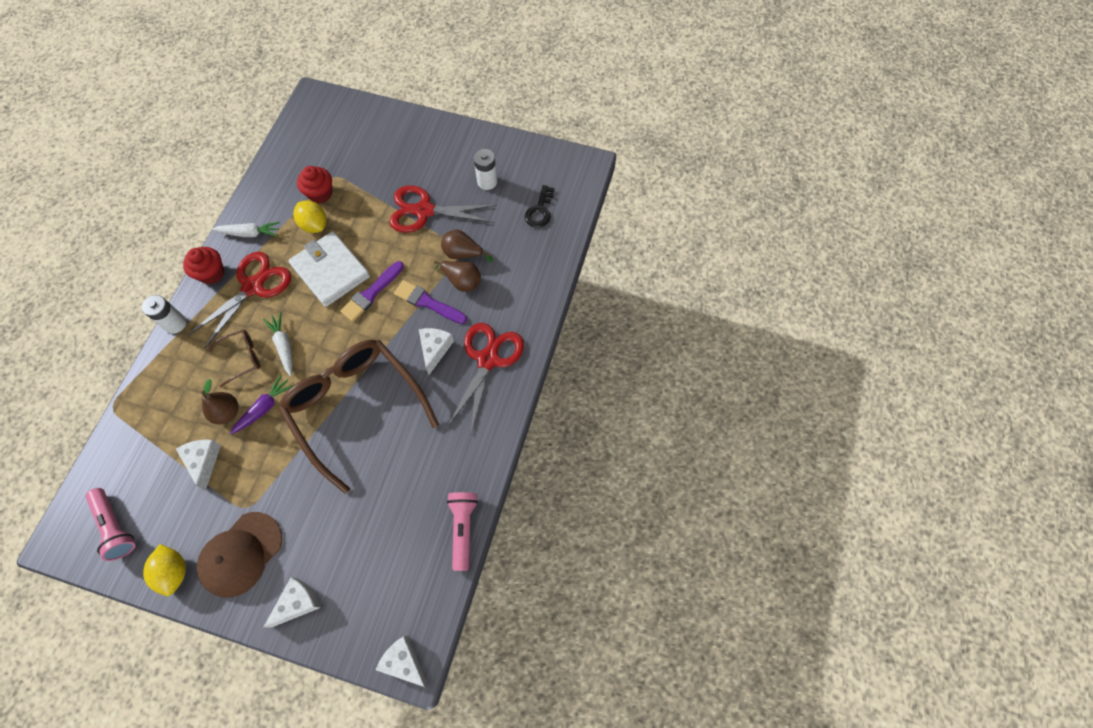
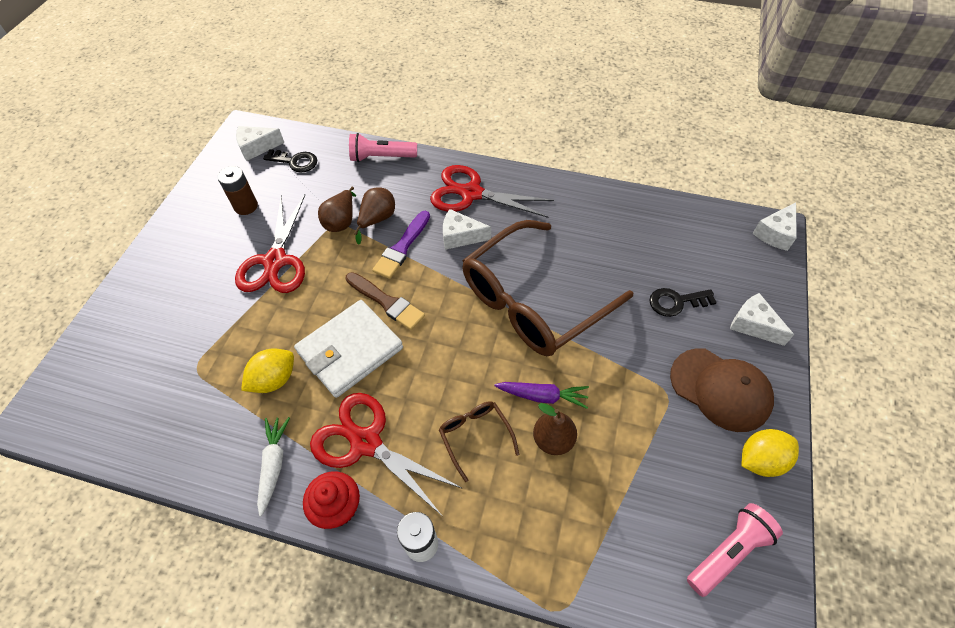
camera: 90 degrees left, 10 degrees down
white cheese [176,440,221,490] -> white cheese moved to [236,126,284,161]
purple carrot [230,374,294,434] -> purple carrot turned 150 degrees clockwise [494,382,589,409]
white carrot [263,312,292,376] -> none
red cupcake [297,166,332,203] -> none
purple brush [340,261,404,322] -> brown brush [345,272,425,330]
pink flashlight [447,492,478,571] -> pink flashlight moved to [349,133,417,162]
white battery [474,149,497,190] -> brown battery [218,166,258,215]
none -> black key [649,288,717,317]

